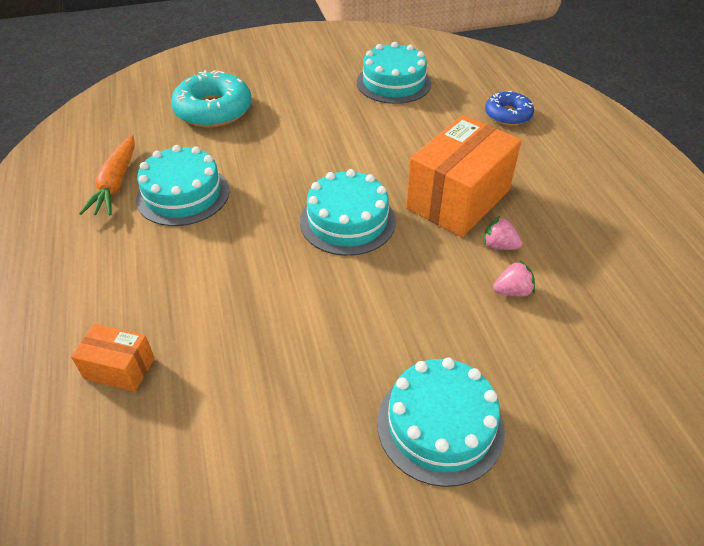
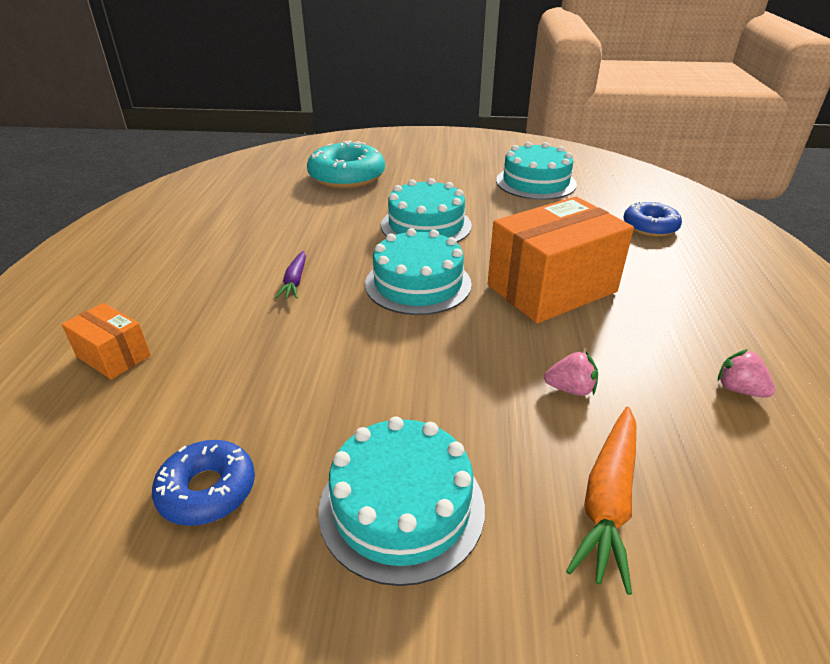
camera: 20 degrees right, 10 degrees down
orange carrot [79,135,135,215] -> orange carrot moved to [566,407,636,595]
turquoise cake [136,145,229,226] -> turquoise cake moved to [381,178,472,242]
pink strawberry [484,216,522,250] -> pink strawberry moved to [718,349,775,398]
none -> blue donut [152,440,255,526]
none -> purple carrot [275,251,306,299]

